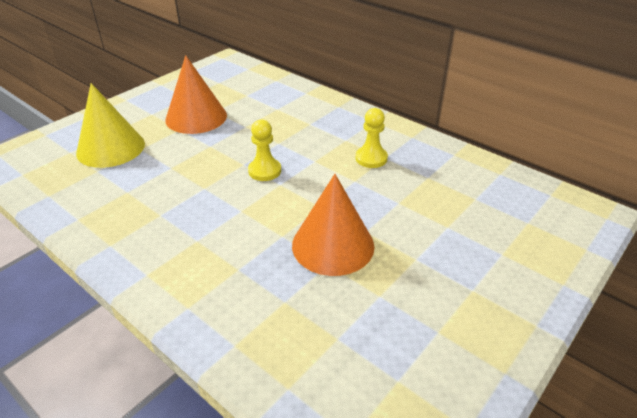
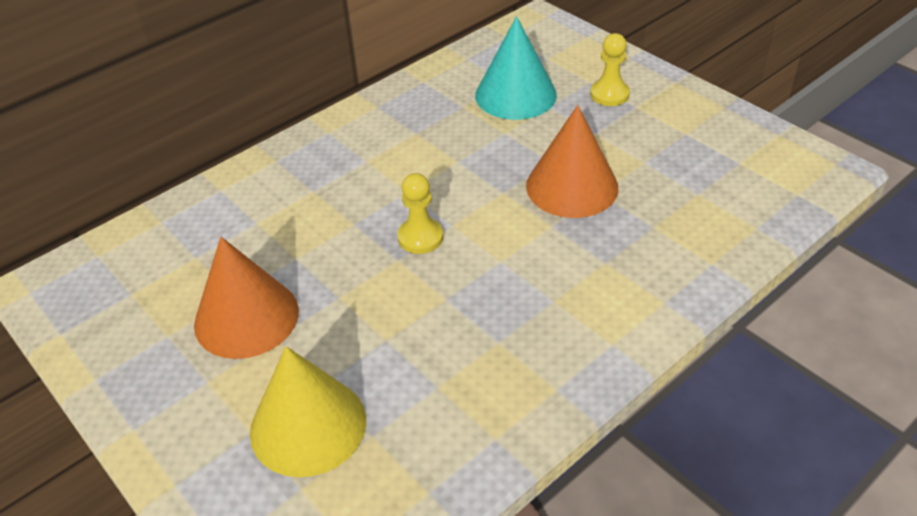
camera: 80 degrees left, 5 degrees up
yellow pawn [356,108,388,168] -> yellow pawn moved to [590,33,630,106]
none -> turquoise cone [475,16,557,120]

